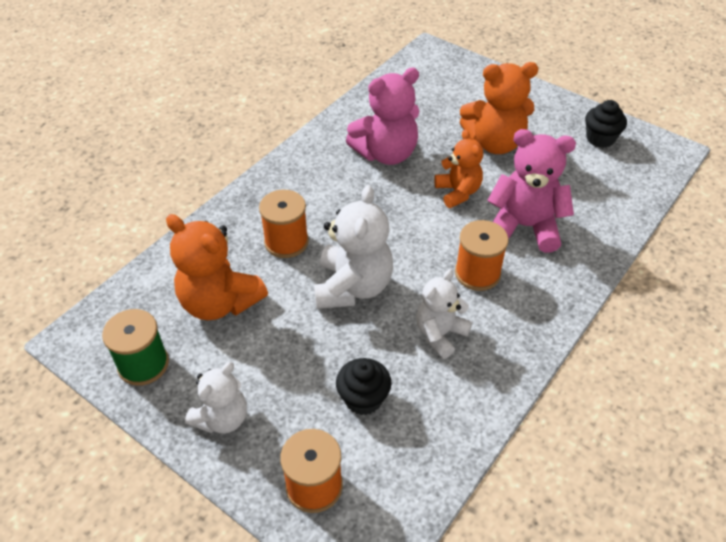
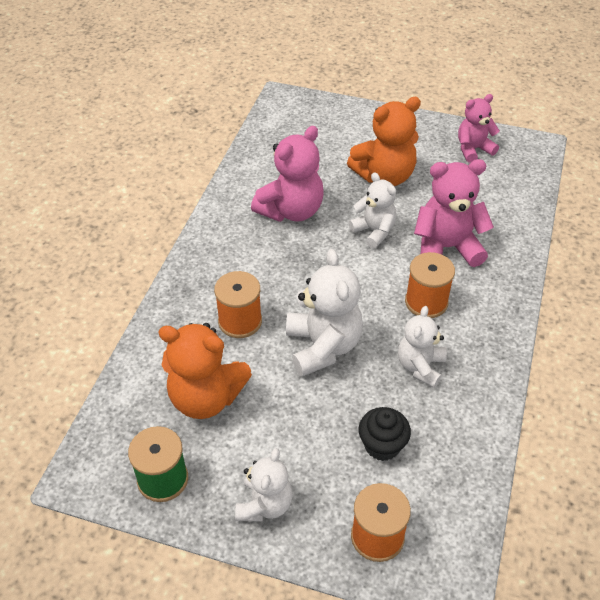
camera: 20 degrees left, 0 degrees up
orange teddy bear [434,129,483,208] -> white teddy bear [349,172,397,248]
black cupcake [585,100,627,148] -> pink teddy bear [458,94,500,163]

